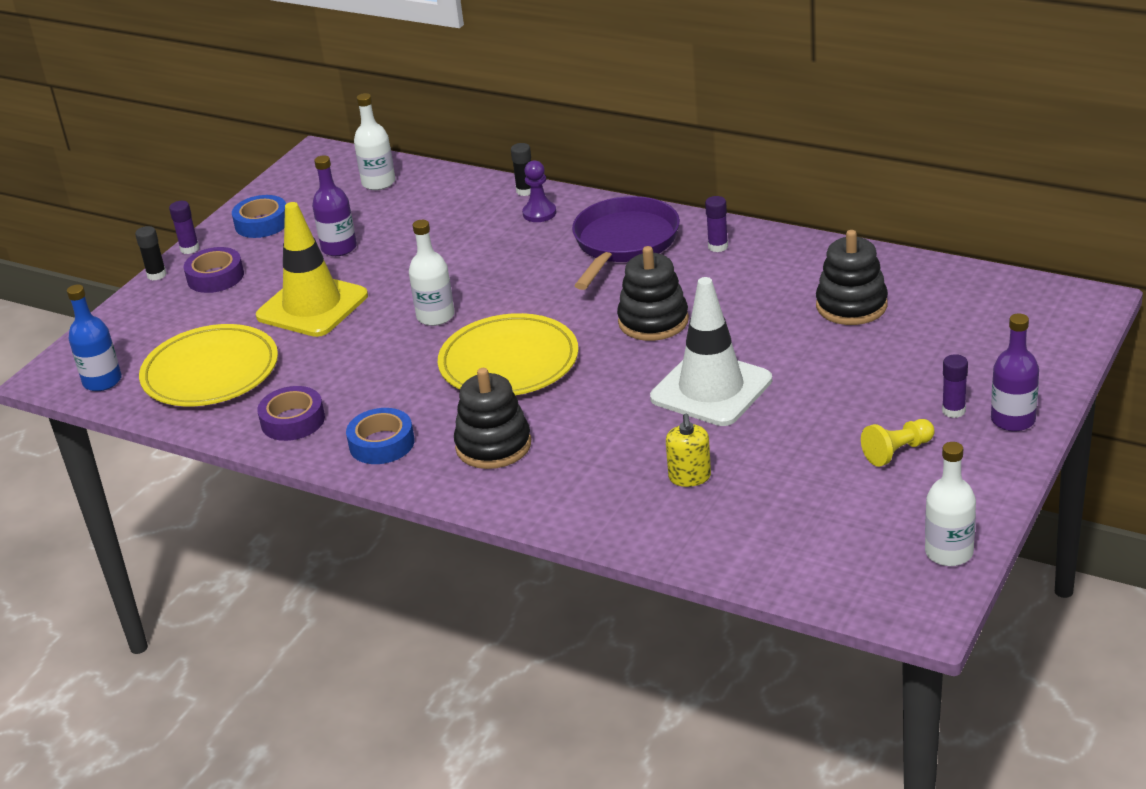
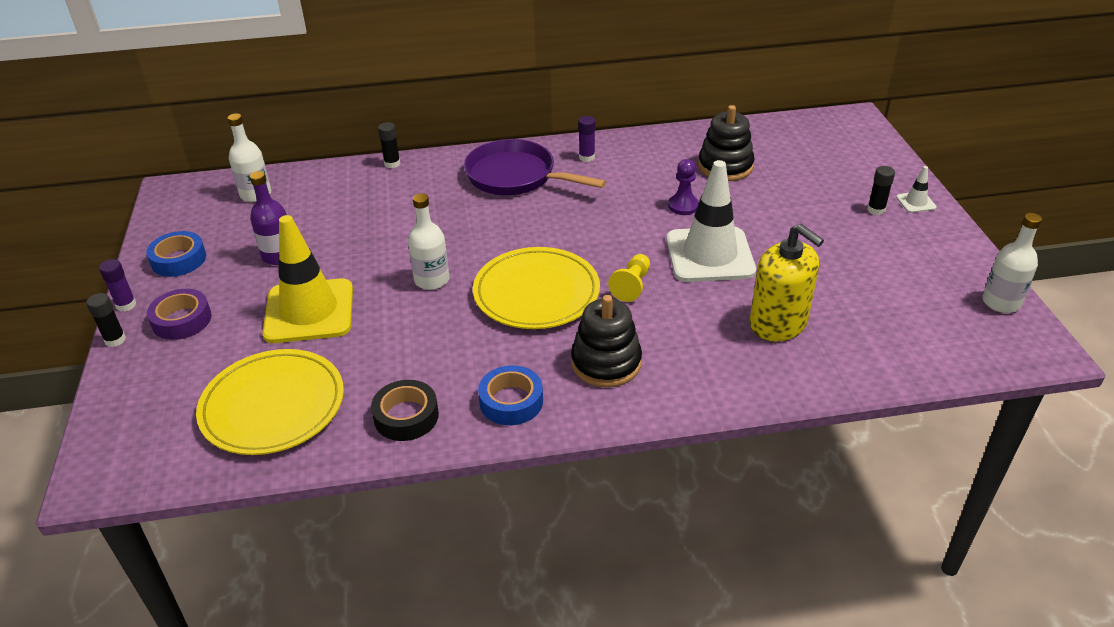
camera: 40 degrees left, 5 degrees up
blue bottle [67,284,122,391] -> none
purple tape [257,386,325,441] -> black tape [371,380,439,441]
purple pawn [522,160,556,222] -> purple pawn moved to [668,159,699,215]
purple pan [572,196,680,290] -> purple pan turned 45 degrees counterclockwise [464,139,606,195]
black stacking toy [617,246,689,341] -> none
yellow soap dispenser [666,414,711,487] -> yellow soap dispenser [750,224,824,341], size x1.79
yellow pawn [861,419,935,467] -> yellow pawn moved to [608,254,650,302]
purple glue stick [942,354,968,418] -> black glue stick [867,166,895,215]
purple bottle [991,313,1039,432] -> white traffic cone [896,166,937,213]

